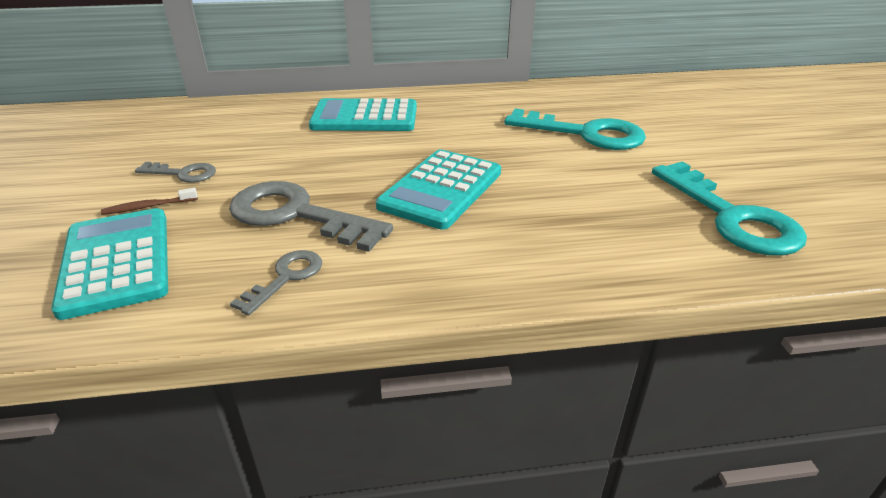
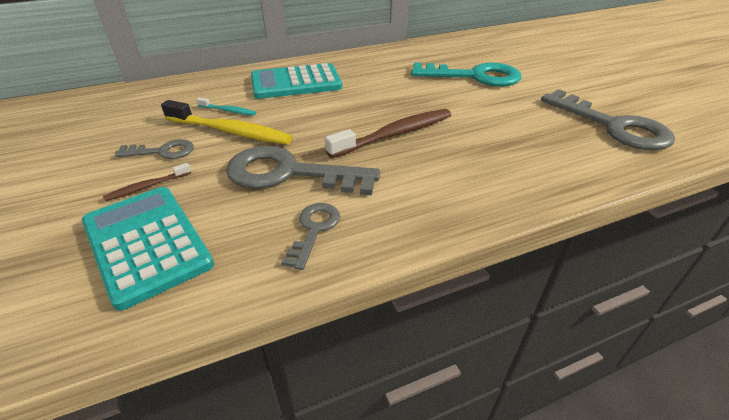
camera: 15 degrees left, 5 degrees up
turquoise calculator [376,150,501,230] -> brown toothbrush [325,109,451,158]
turquoise key [652,161,807,256] -> grey key [541,89,675,150]
none -> yellow toothbrush [161,100,292,145]
none -> turquoise toothbrush [196,98,256,116]

